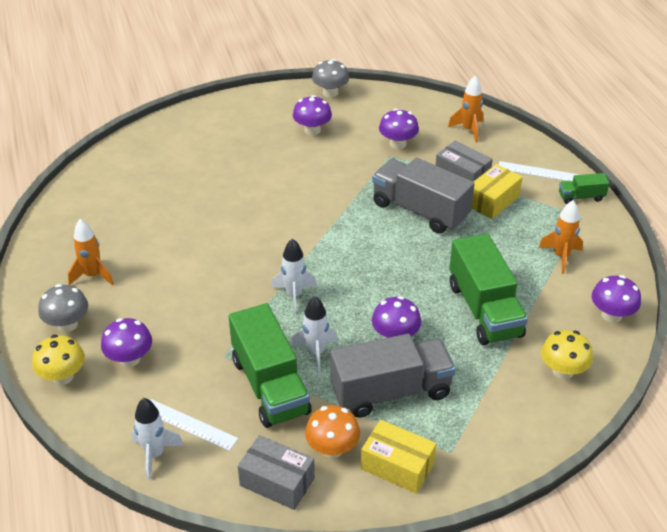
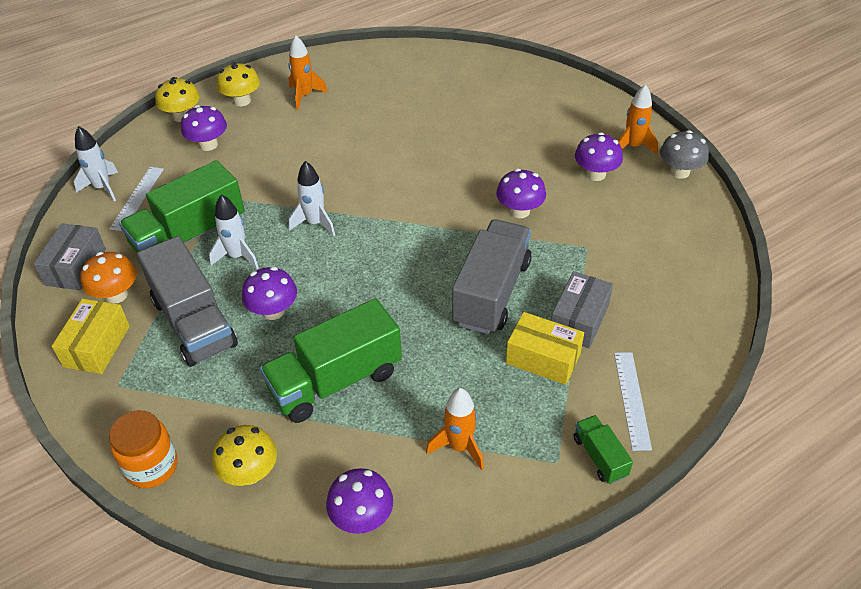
camera: 75 degrees right, 5 degrees up
grey mushroom [38,284,88,332] -> yellow mushroom [217,62,260,106]
purple mushroom [379,109,419,149] -> purple mushroom moved to [496,169,546,218]
orange rocket [448,76,484,142] -> orange rocket moved to [618,84,658,155]
none -> orange jar [109,410,178,488]

